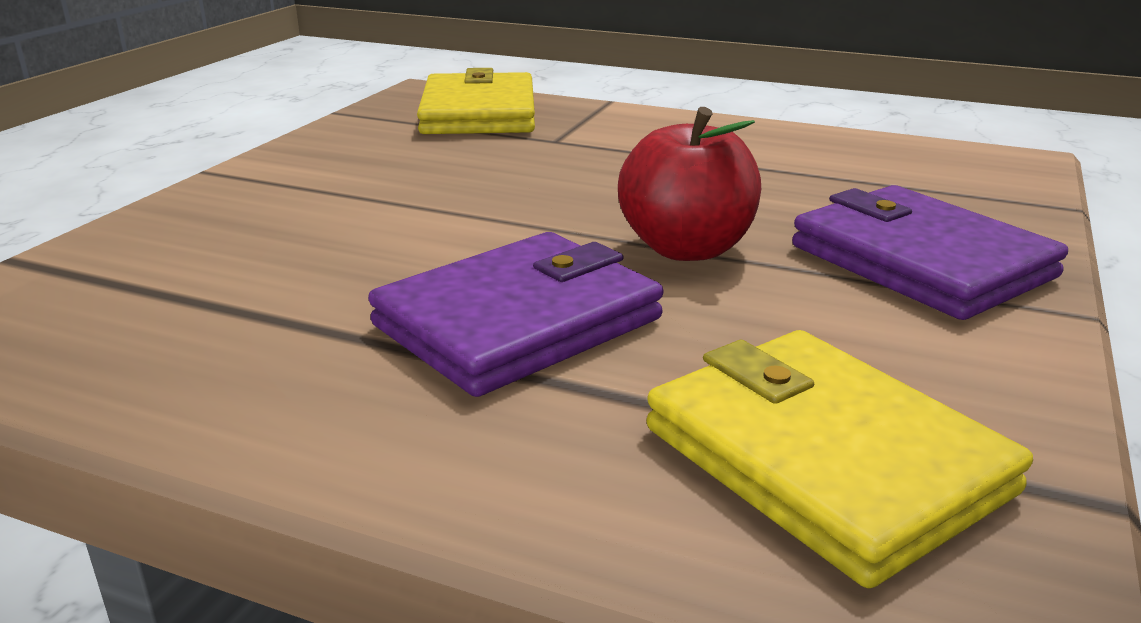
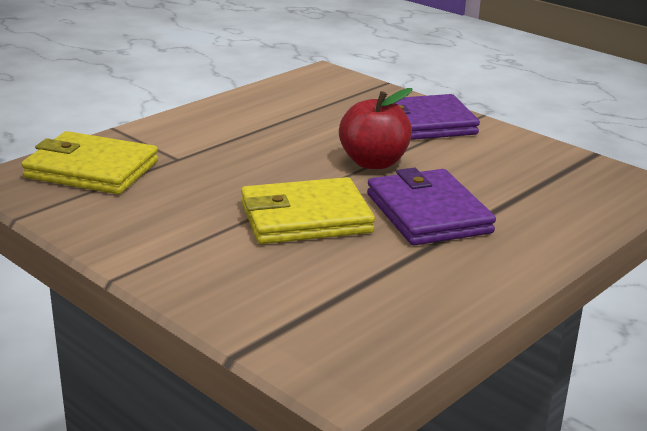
camera: 70 degrees left, 0 degrees up
yellow wallet [646,330,1033,588] -> yellow wallet moved to [241,177,375,244]

